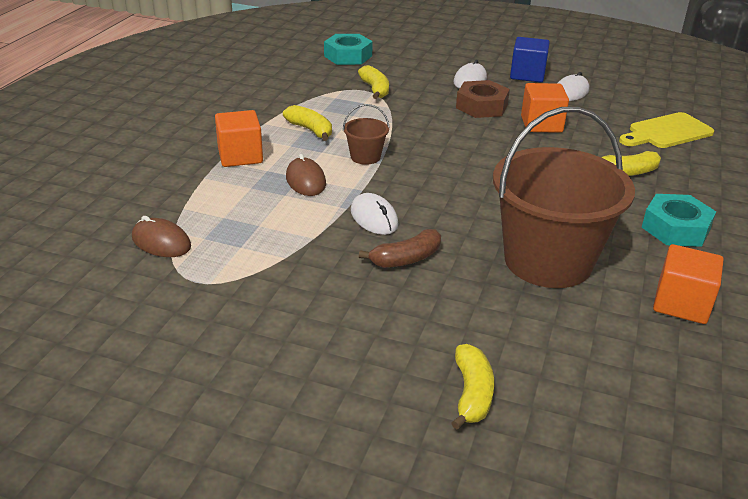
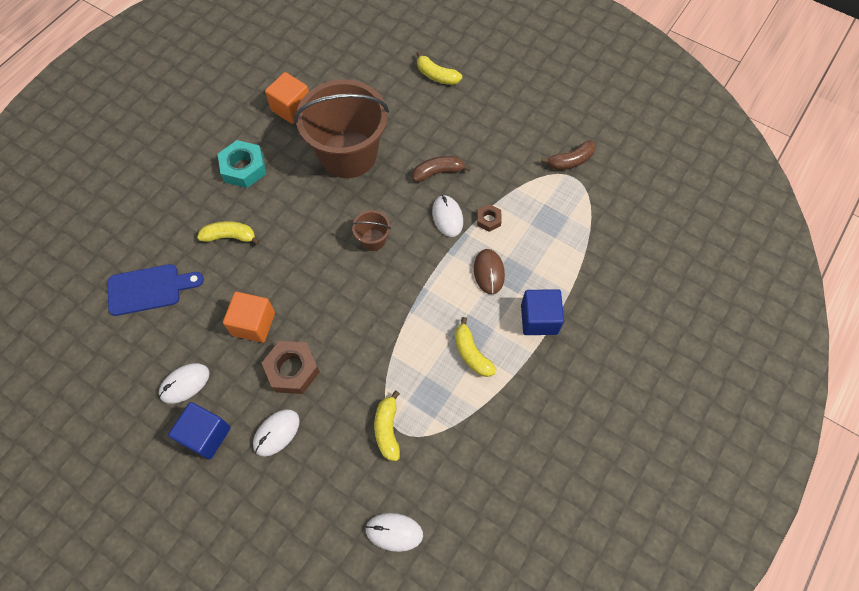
camera: 165 degrees left, 30 degrees up
brown mouse [132,216,191,257] -> none
orange cube [215,110,263,167] -> blue cube [521,289,564,335]
turquoise nut [324,34,373,65] -> white mouse [365,513,423,552]
brown bucket [343,104,390,165] -> brown bucket moved to [352,210,391,251]
yellow banana [451,344,494,429] -> yellow banana turned 75 degrees counterclockwise [416,51,462,85]
yellow cutting board [619,112,714,148] -> blue cutting board [108,264,204,316]
none -> brown nut [477,204,502,232]
none -> brown banana [541,140,596,170]

